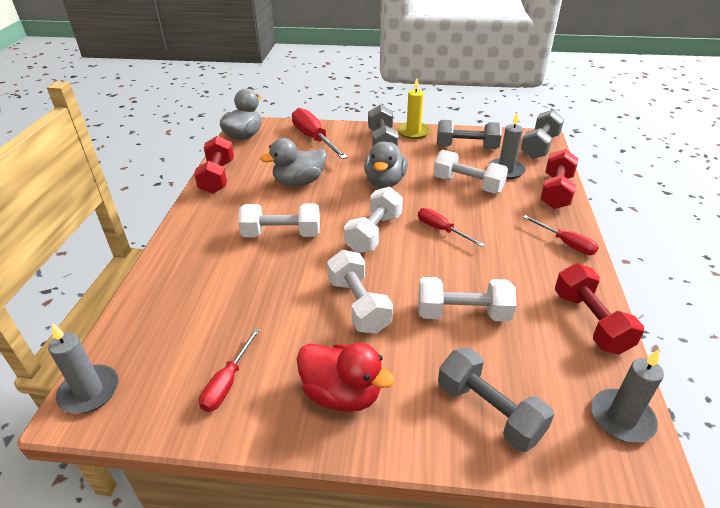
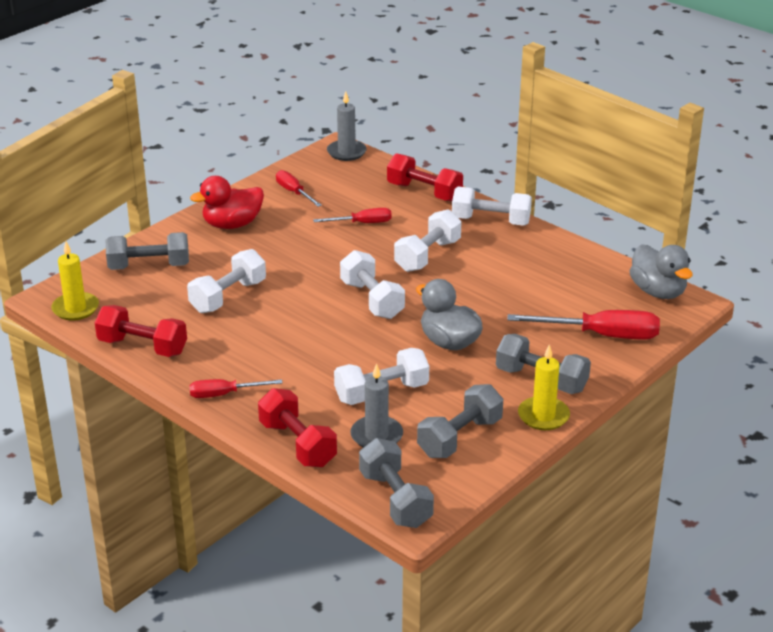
camera: 125 degrees right, 5 degrees down
red dumbbell [194,136,234,194] -> red dumbbell moved to [387,153,463,202]
grey duck [260,138,327,186] -> none
white dumbbell [327,250,393,334] -> white dumbbell moved to [452,187,532,226]
red screwdriver [418,208,485,247] -> red screwdriver moved to [313,208,392,223]
grey candle [591,349,664,443] -> yellow candle [51,241,99,320]

